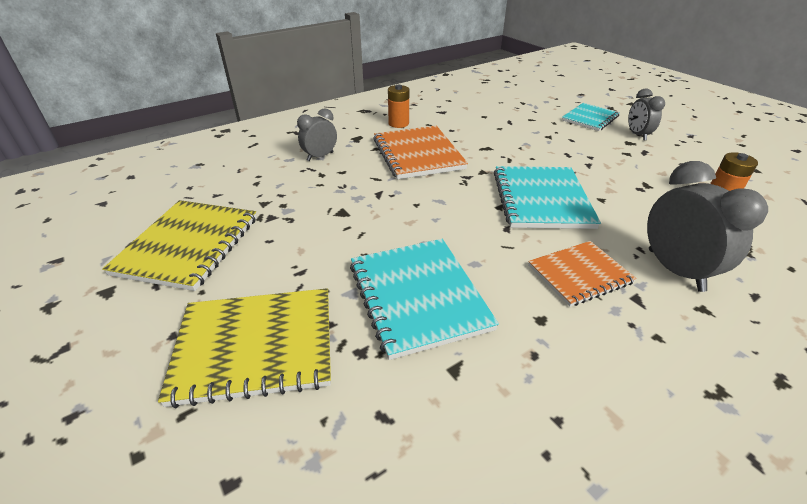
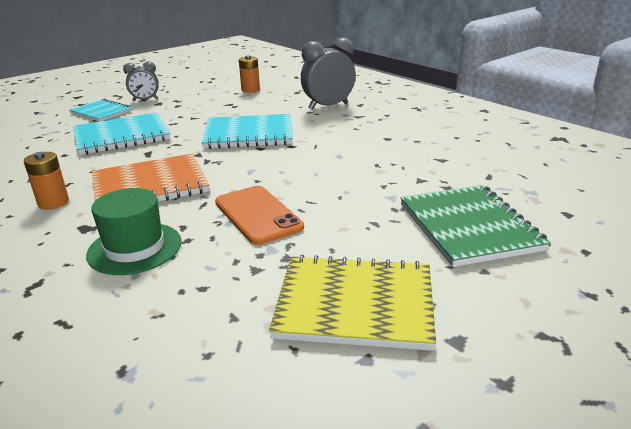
camera: 95 degrees left, 10 degrees down
yellow notebook [158,288,331,408] -> green notebook [400,185,551,267]
grey clock [297,108,337,161] -> green hat [86,188,182,275]
turquoise notebook [350,239,499,360] -> turquoise notebook moved to [73,112,170,155]
orange notebook [528,241,637,307] -> none
none -> orange phone [215,186,304,245]

